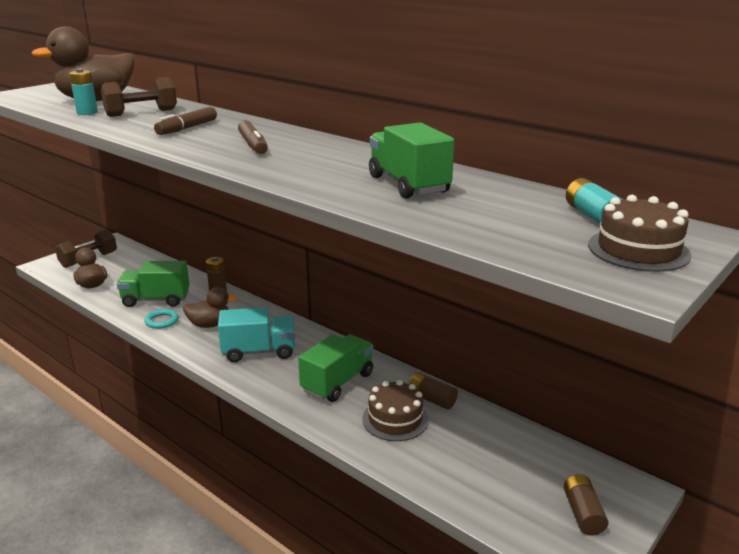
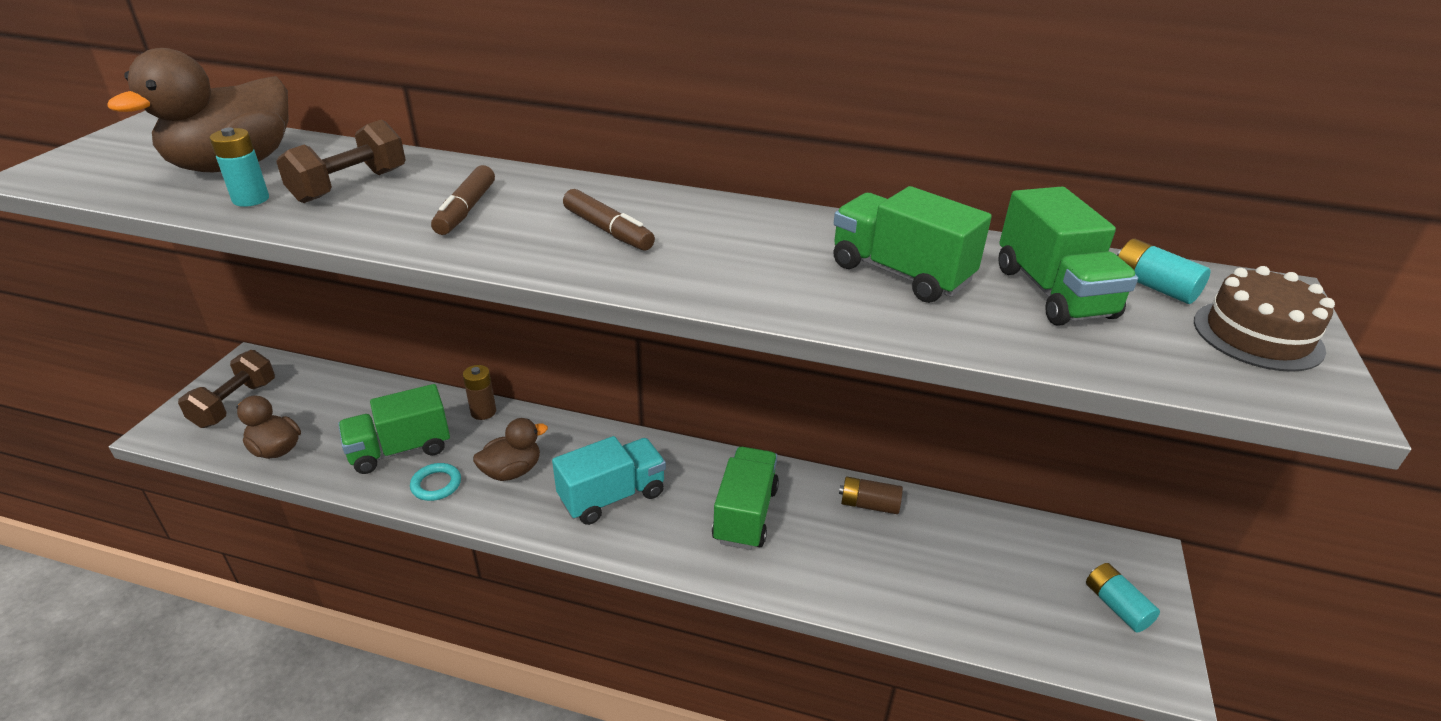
camera: 25 degrees left, 10 degrees up
brown cake [362,380,429,441] -> none
brown battery [564,474,608,536] -> turquoise battery [1086,563,1160,633]
none -> green truck [998,187,1138,325]

